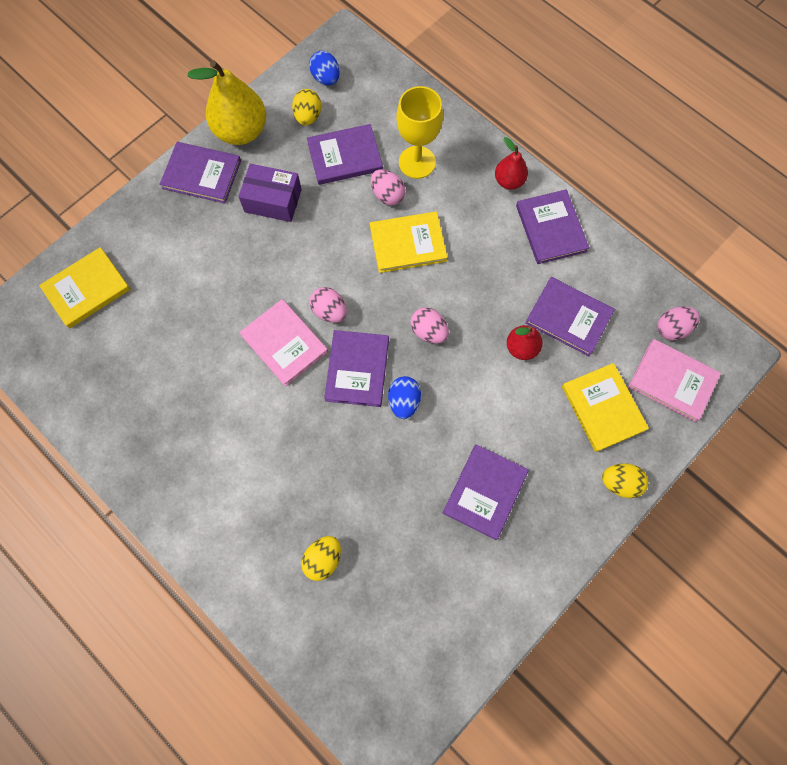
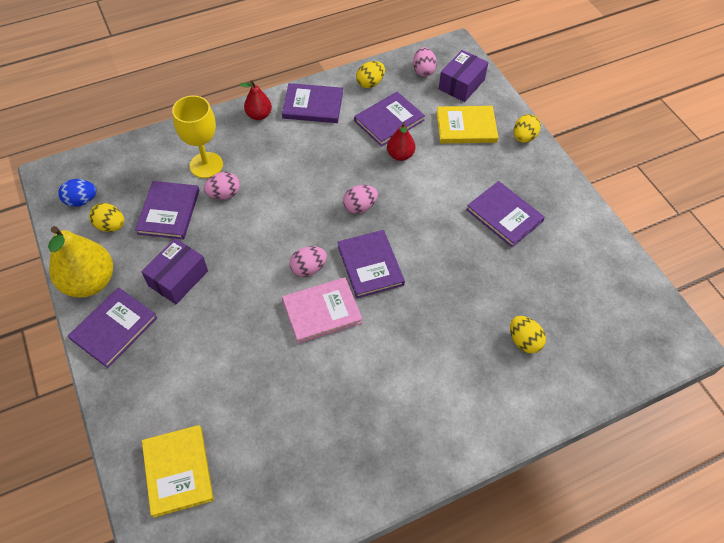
camera: 70 degrees left, 15 degrees down
purple book [324,330,389,407] -> purple book turned 45 degrees clockwise [337,230,405,298]
yellow book [370,211,447,273] -> none
blue egg [388,376,421,419] -> none
pink book [628,339,721,422] -> purple box [439,50,488,102]
none -> yellow egg [356,61,385,88]

